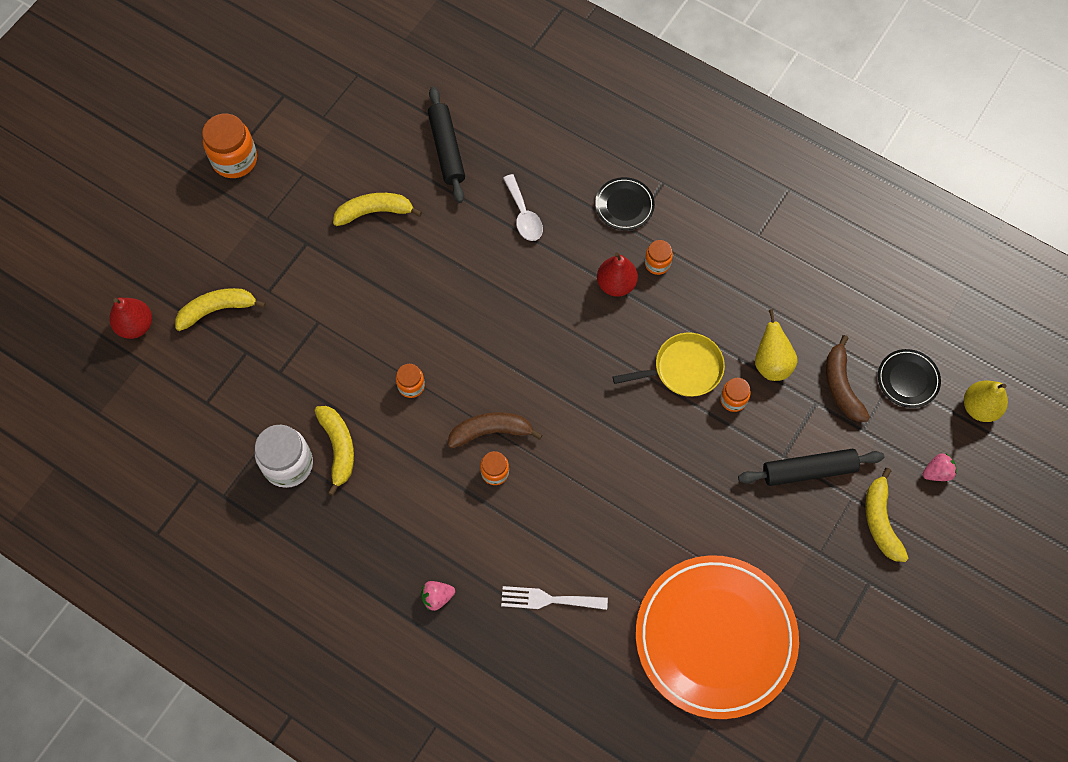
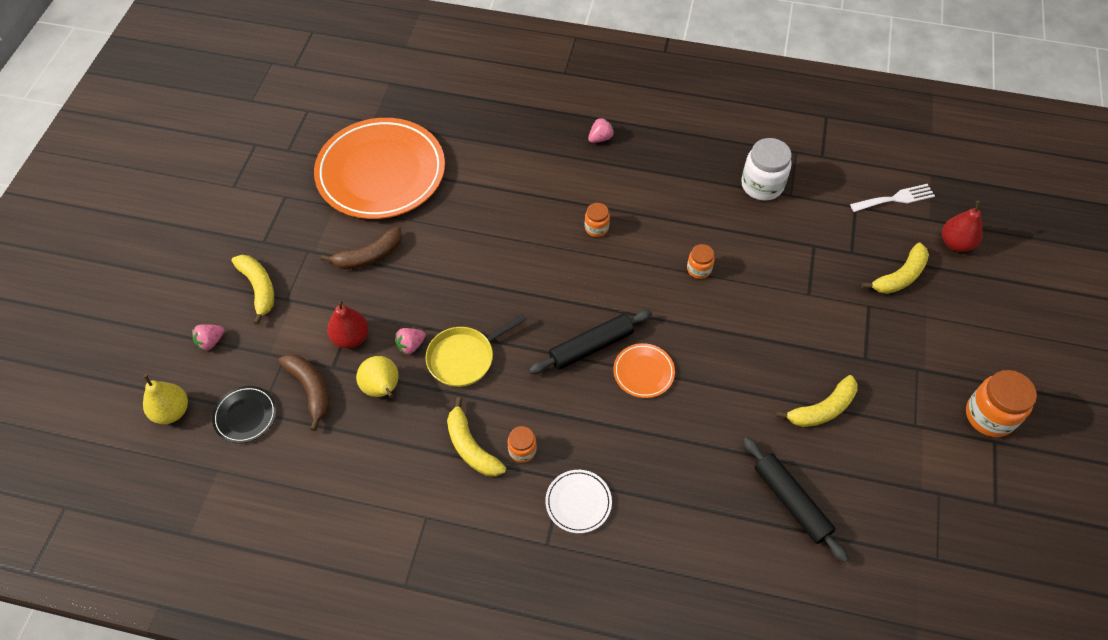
camera: 160 degrees right, 10 degrees down
yellow banana [315,406,354,496] -> yellow banana moved to [447,397,506,477]
brown banana [448,412,543,448] -> brown banana moved to [321,227,402,269]
white fork [501,586,608,610] -> white fork moved to [850,184,935,212]
white spoon [503,174,543,241] -> none
black plate [595,177,655,230] -> white plate [545,470,612,533]
red pear [597,252,638,297] -> red pear moved to [327,299,369,349]
orange jar [720,378,751,412] -> pink strawberry [395,328,426,355]
black rolling pin [738,449,884,486] -> black rolling pin moved to [529,310,652,374]
none -> orange plate [613,343,675,398]

